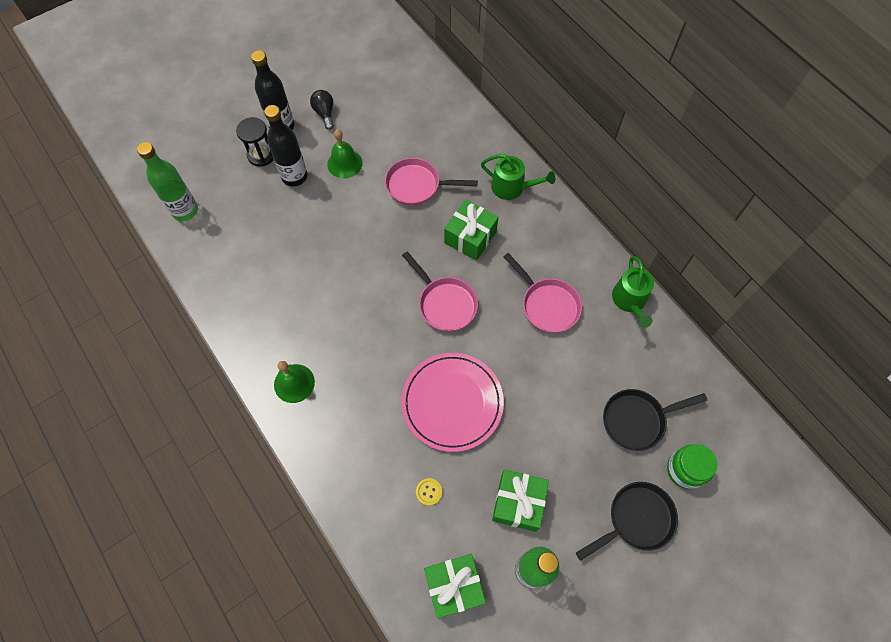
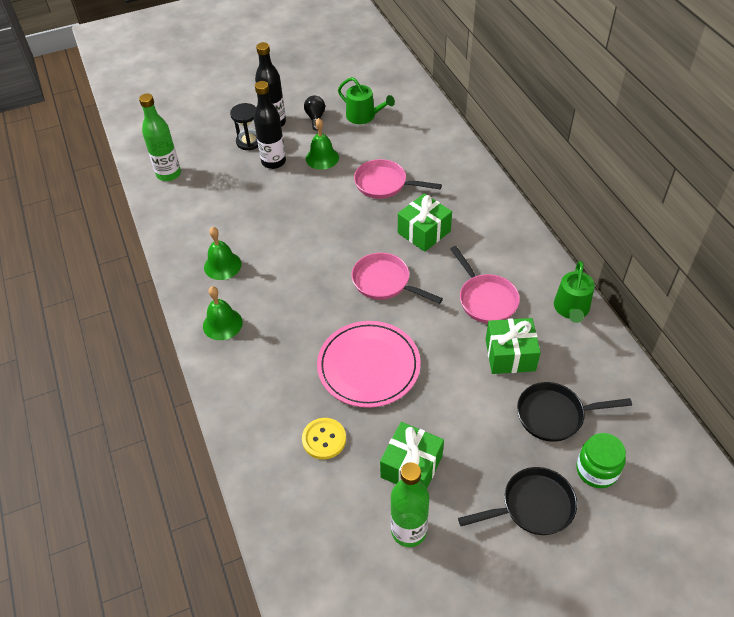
camera: 15 degrees right, 15 degrees down
pink pan [402,251,478,332] -> pink pan turned 150 degrees clockwise [351,253,443,304]
yellow button [416,478,442,506] -> yellow button [302,418,346,459], size x1.62
green gift [424,554,486,619] -> green gift moved to [486,318,541,374]
green watering can [481,154,555,200] -> green watering can moved to [338,77,395,124]
none -> green bell [204,227,241,280]

